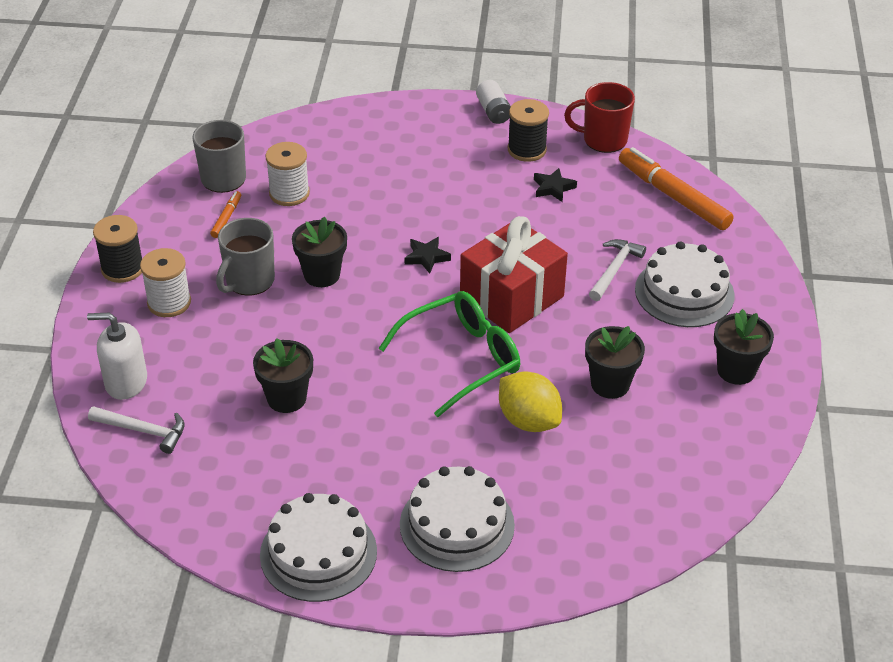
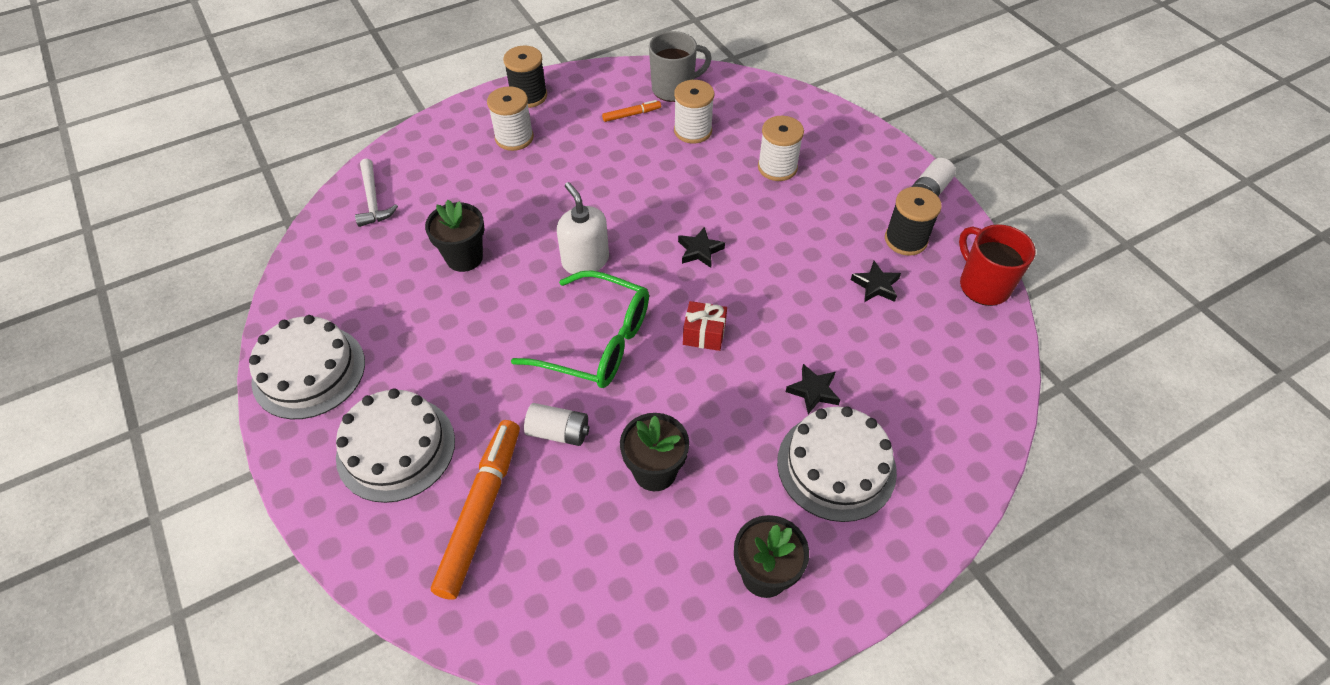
camera: 55 degrees right, 10 degrees up
white soap dispenser [87,313,147,400] -> white soap dispenser moved to [557,182,609,274]
grey mug [216,218,275,296] -> none
black flower pot [292,217,347,287] -> none
red gift [460,216,568,333] -> red gift [683,301,727,351], size x0.45
yellow lemon [499,371,562,432] -> white battery [524,403,589,446]
white hammer [589,239,646,301] -> black star [786,364,840,414]
orange marker [619,147,734,230] -> orange marker moved to [431,420,520,600]
none -> white spool [758,116,804,181]

